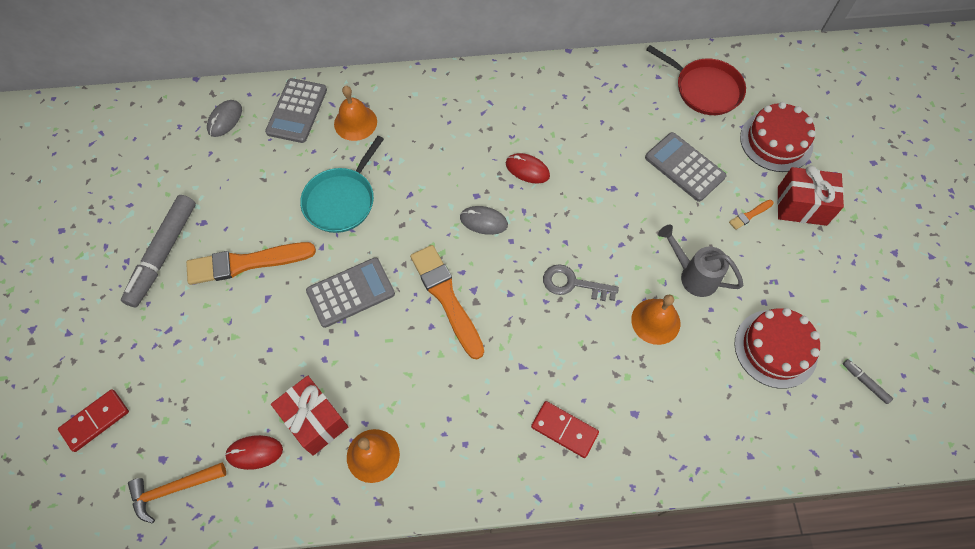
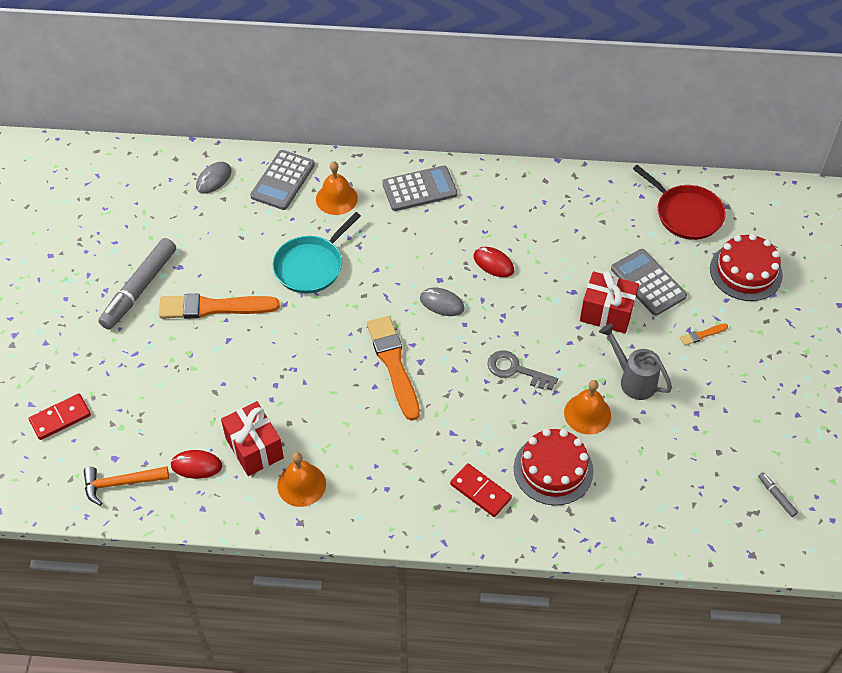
camera: 10 degrees right, 10 degrees down
grey calculator [306,257,395,328] -> grey calculator moved to [382,165,458,211]
red cake [734,308,820,389] -> red cake moved to [514,429,594,505]
red gift [777,165,844,226] -> red gift moved to [580,271,639,333]

